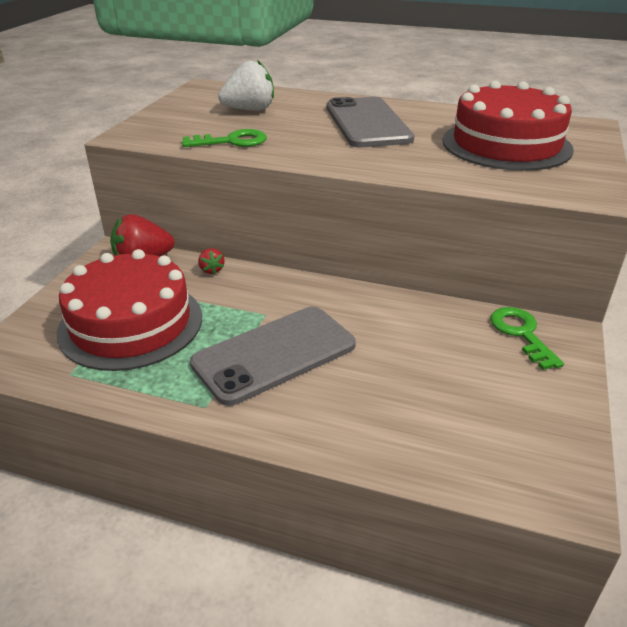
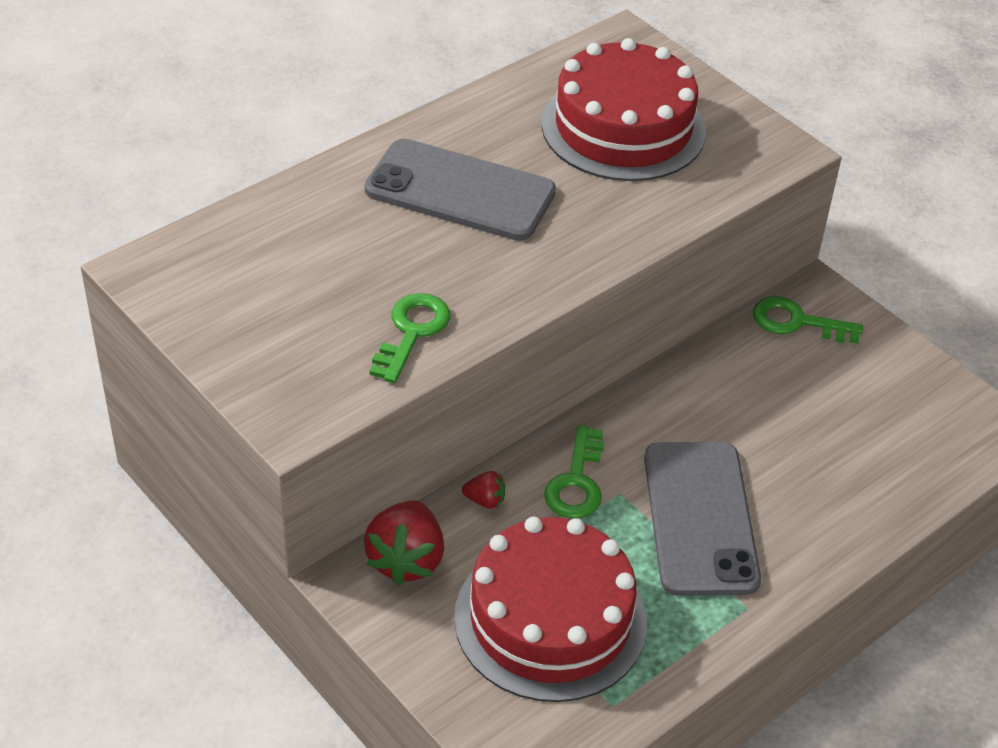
camera: 60 degrees left, 10 degrees up
white strawberry [218,60,274,111] -> none
none -> green key [544,425,604,518]

